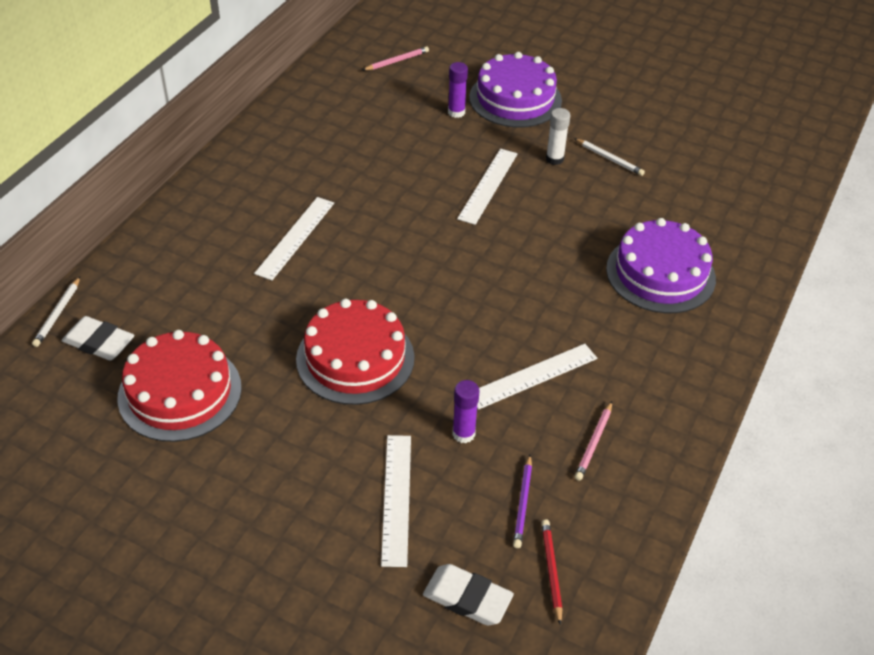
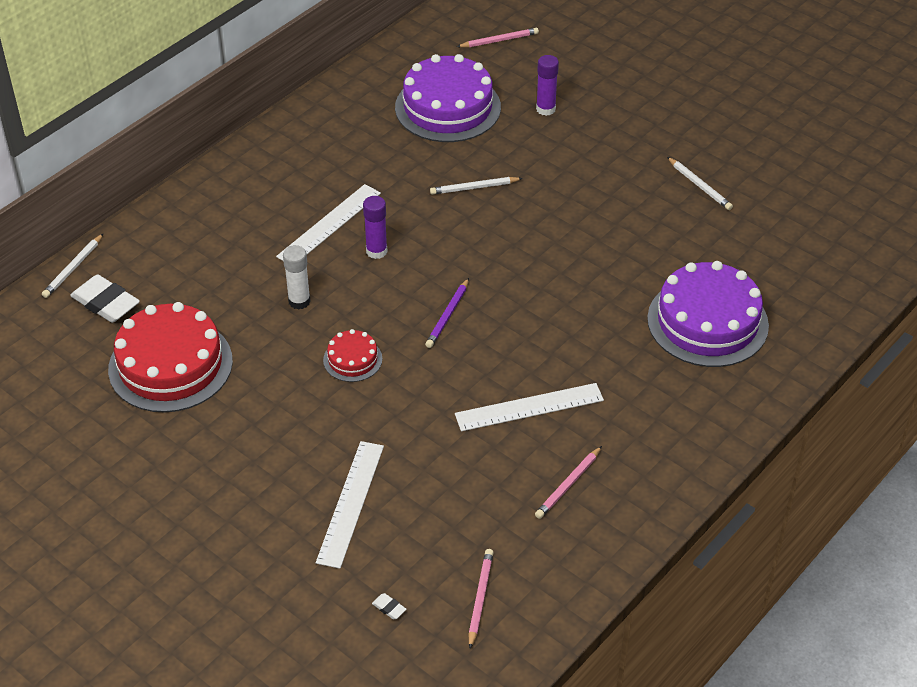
camera: 15 degrees right, 0 degrees up
red cake [296,299,414,405] -> red cake [323,329,382,382], size x0.48
white eraser [423,564,514,625] -> white eraser [372,593,406,619], size x0.41
purple glue stick [452,380,480,443] -> purple glue stick moved to [363,196,387,259]
white ruler [457,149,518,225] -> none
purple cake [469,52,562,127] -> purple cake moved to [395,54,501,142]
purple pencil [513,455,532,548] -> purple pencil moved to [425,278,469,348]
red pencil [541,519,562,625] -> pink pencil [469,549,494,649]
white glue stick [546,108,570,165] -> white glue stick moved to [283,245,311,310]
none -> white pencil [430,177,523,195]

